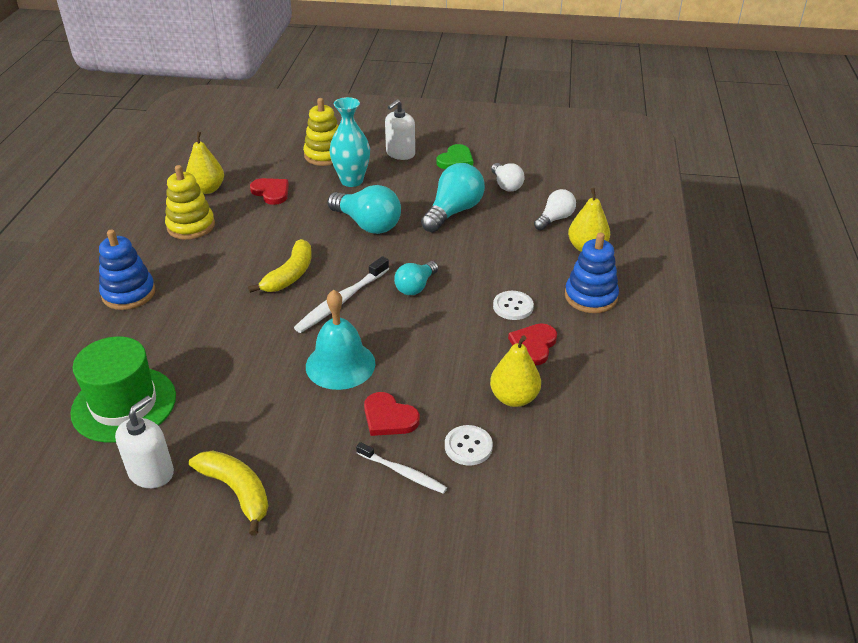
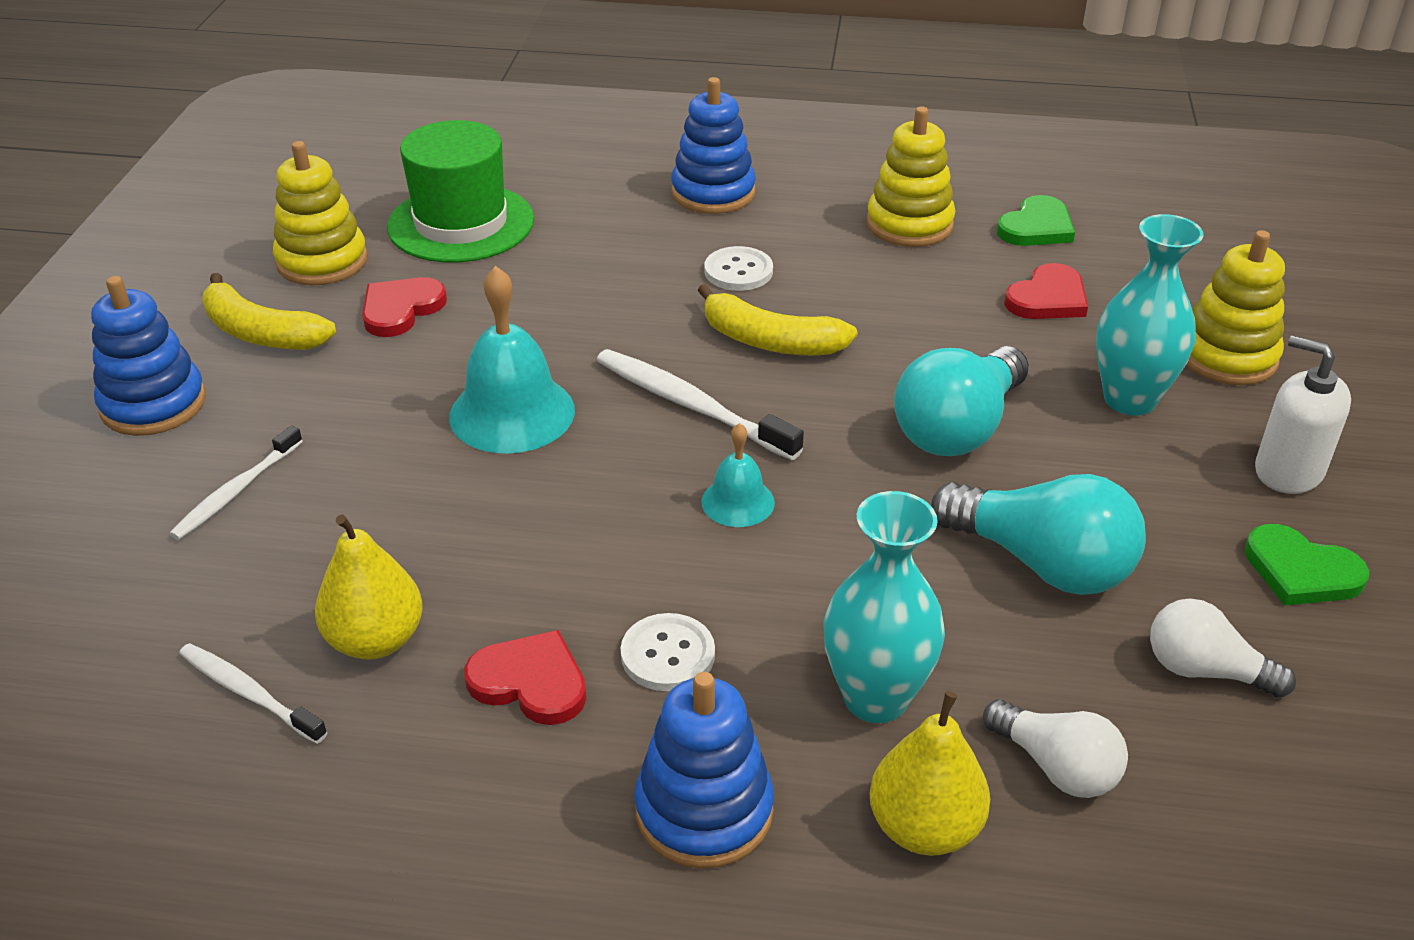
camera: 90 degrees right, 0 degrees up
white soap dispenser [115,396,174,488] -> yellow stacking toy [273,141,368,286]
yellow pear [186,132,224,194] -> green heart [997,195,1075,246]
yellow banana [189,450,268,536] -> yellow banana turned 75 degrees clockwise [202,273,336,350]
red heart [364,392,420,436] -> red heart moved to [362,277,447,337]
turquoise light bulb [394,261,438,295] -> turquoise bell [701,423,775,527]
white button [445,425,493,465] -> white button moved to [705,246,773,291]
white light bulb [491,163,525,191] -> white light bulb turned 45 degrees clockwise [1150,598,1296,698]
none -> blue stacking toy [91,276,206,436]
none -> white toothbrush [179,643,328,744]
none -> turquoise vase [823,491,945,723]

